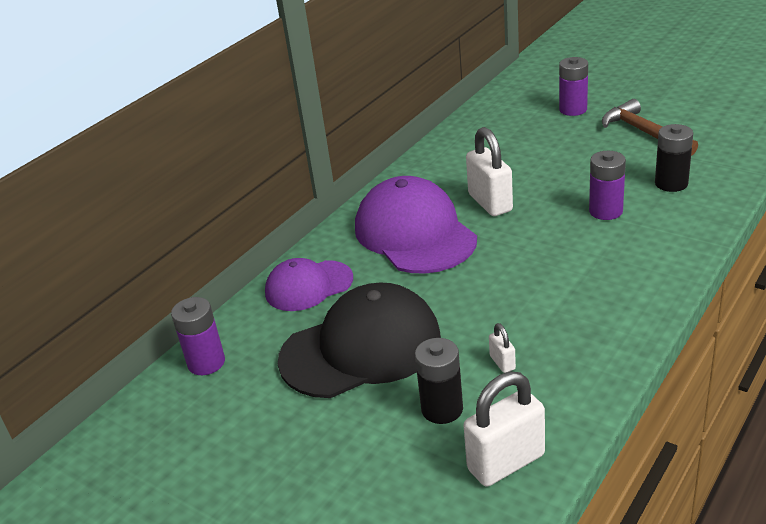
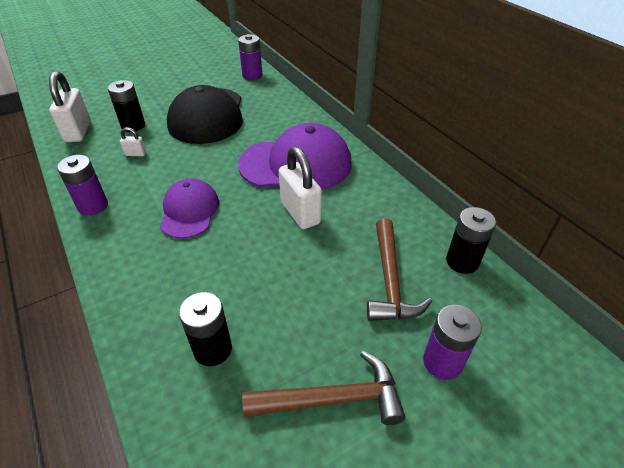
camera: 110 degrees right, 10 degrees up
purple cap [265,258,353,311] -> purple cap moved to [160,178,219,239]
white padlock [466,127,513,216] -> white padlock turned 60 degrees clockwise [279,146,322,229]
purple battery [589,151,626,220] -> purple battery moved to [57,155,108,216]
none -> brown hammer [367,218,432,321]
none -> black battery [446,207,496,274]

